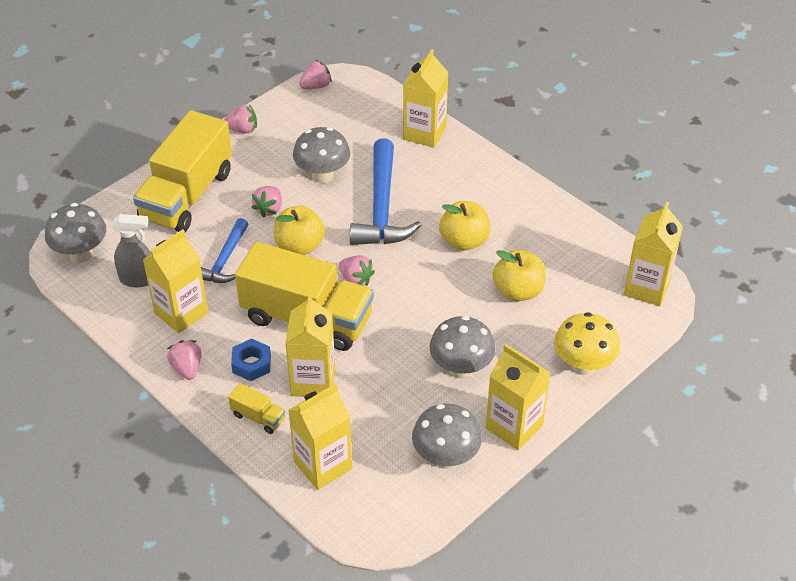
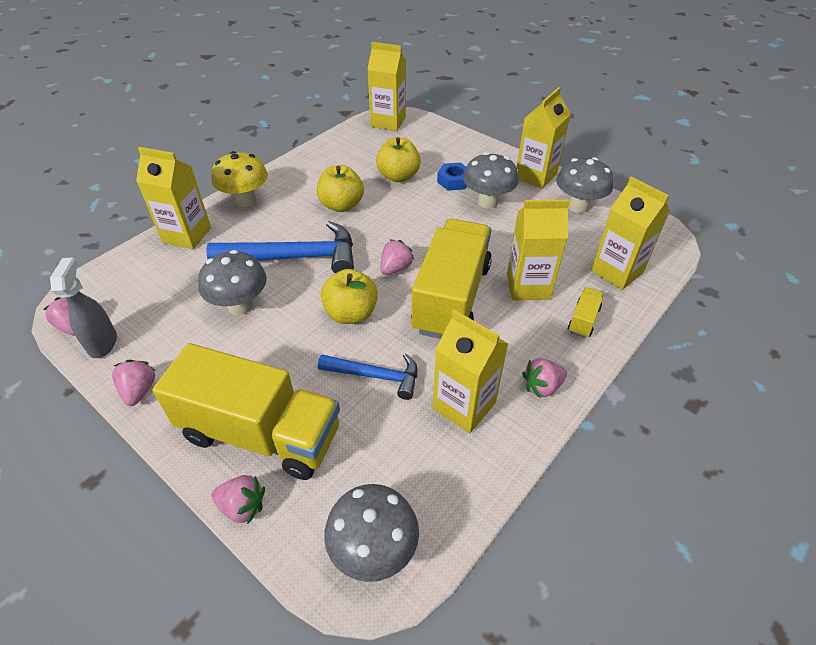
camera: 95 degrees left, 0 degrees up
grey spray bottle [112,214,151,287] -> grey spray bottle moved to [50,257,117,358]
blue nut [231,339,271,381] -> blue nut moved to [437,163,467,190]
pink strawberry [251,186,282,218] -> pink strawberry moved to [211,475,265,524]
yellow mushroom [554,312,620,375] -> yellow mushroom moved to [211,151,268,207]

